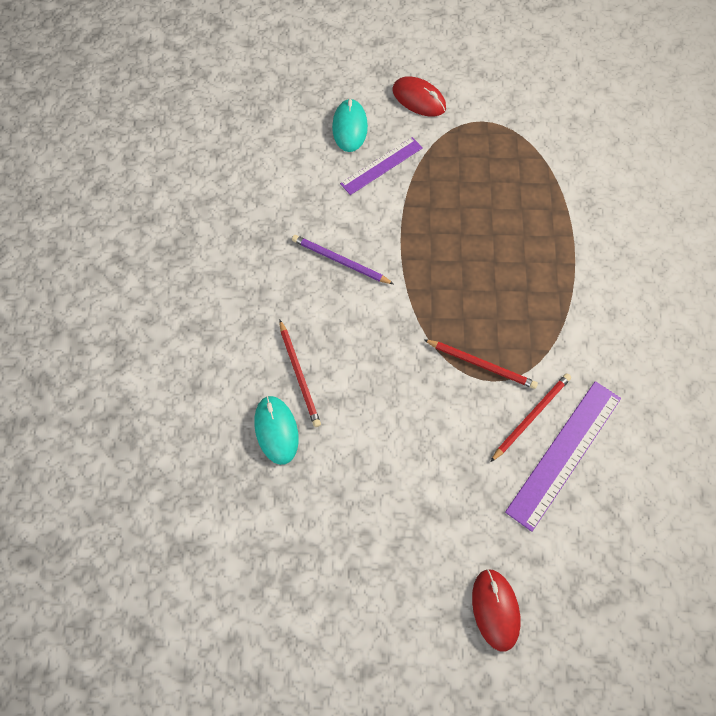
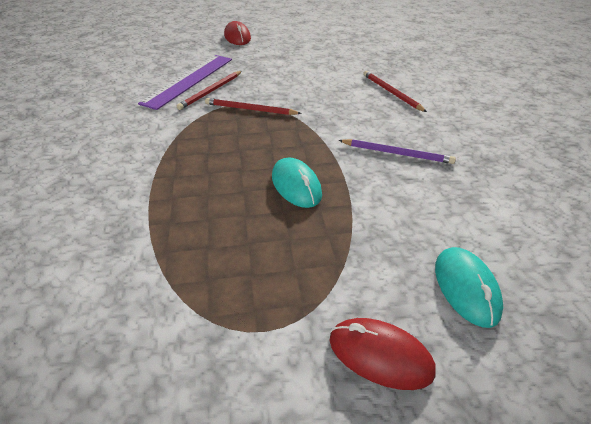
camera: 170 degrees right, 25 degrees down
turquoise mouse [254,396,299,465] -> turquoise mouse moved to [272,157,322,208]
purple ruler [340,137,423,195] -> none

